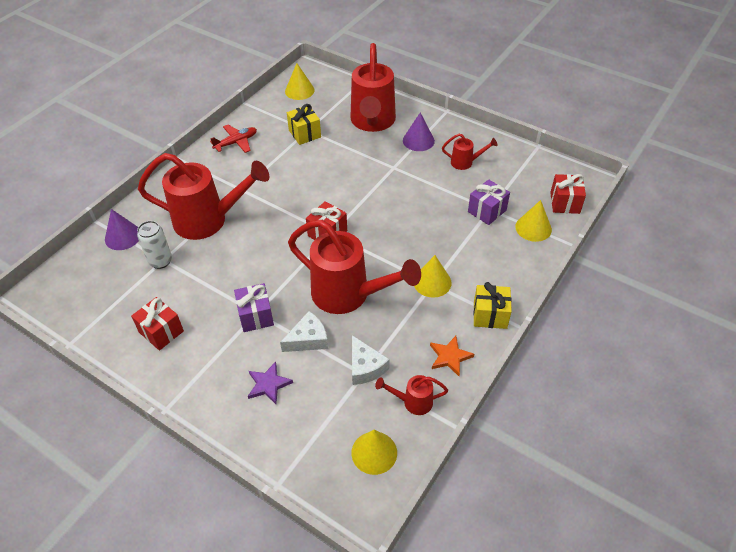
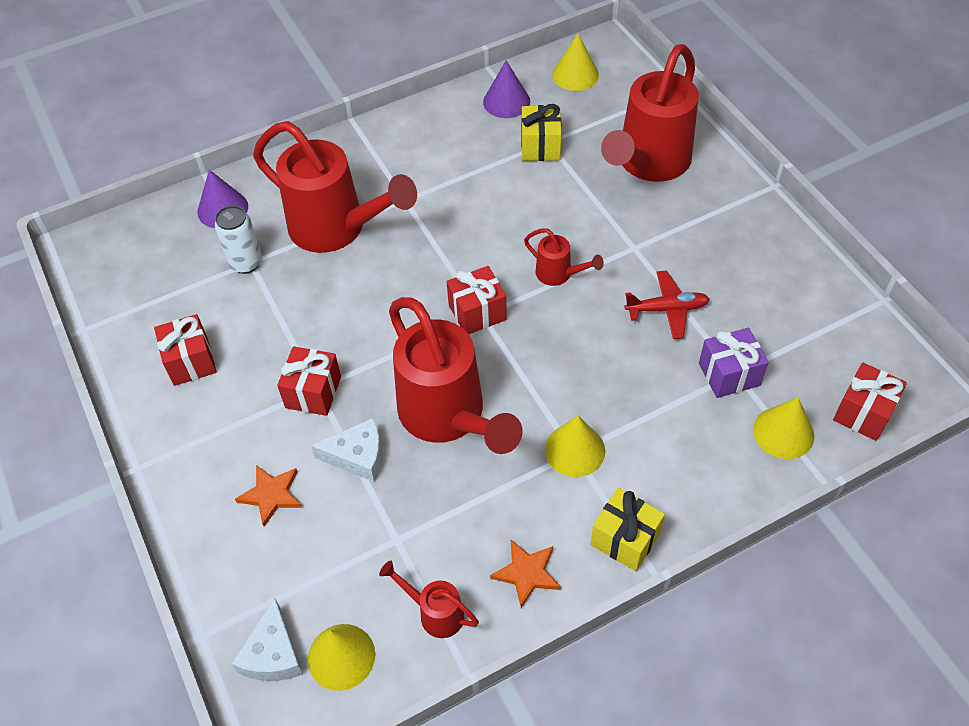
camera: 30 degrees right, 5 degrees up
red plane [210,125,257,153] -> red plane moved to [624,270,710,339]
purple gift [234,283,274,332] -> red gift [277,346,341,416]
purple star [248,362,293,404] -> orange star [235,465,302,527]
white cheese [352,335,390,385] -> white cheese moved to [232,598,303,681]
purple cone [403,112,435,151] -> purple cone moved to [483,61,530,118]
red watering can [442,134,498,170] -> red watering can moved to [524,228,604,286]

